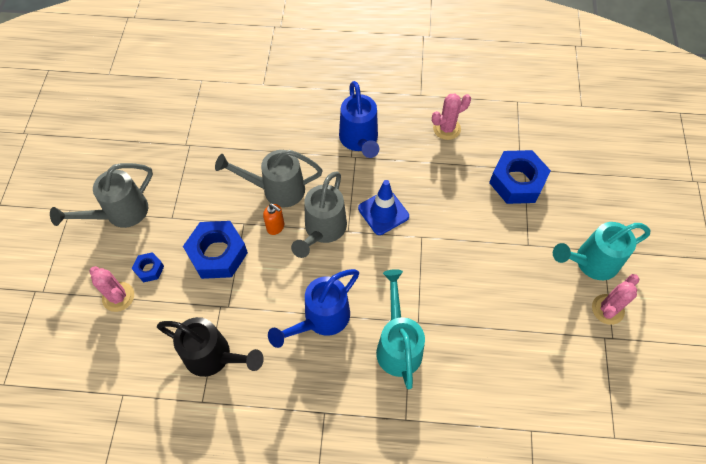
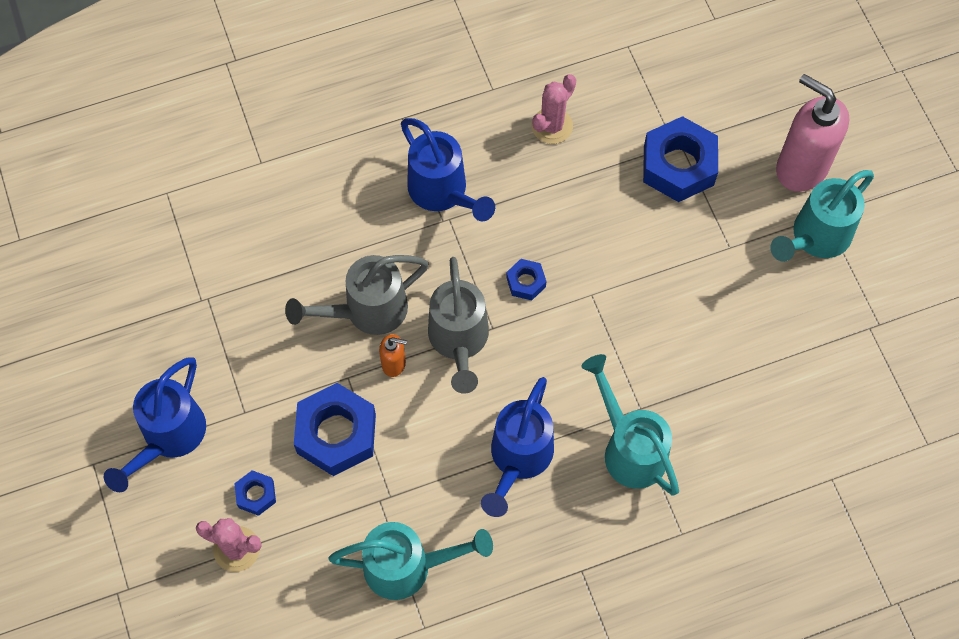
camera: 25 degrees left, 5 degrees up
grey watering can [50,163,153,228] -> blue watering can [104,357,206,492]
black watering can [157,317,264,377] -> turquoise watering can [329,522,493,600]
blue traffic cone [358,180,409,235] -> blue nut [506,259,546,300]
pink cactus [592,274,639,325] -> none
none -> pink soap dispenser [776,74,849,192]

